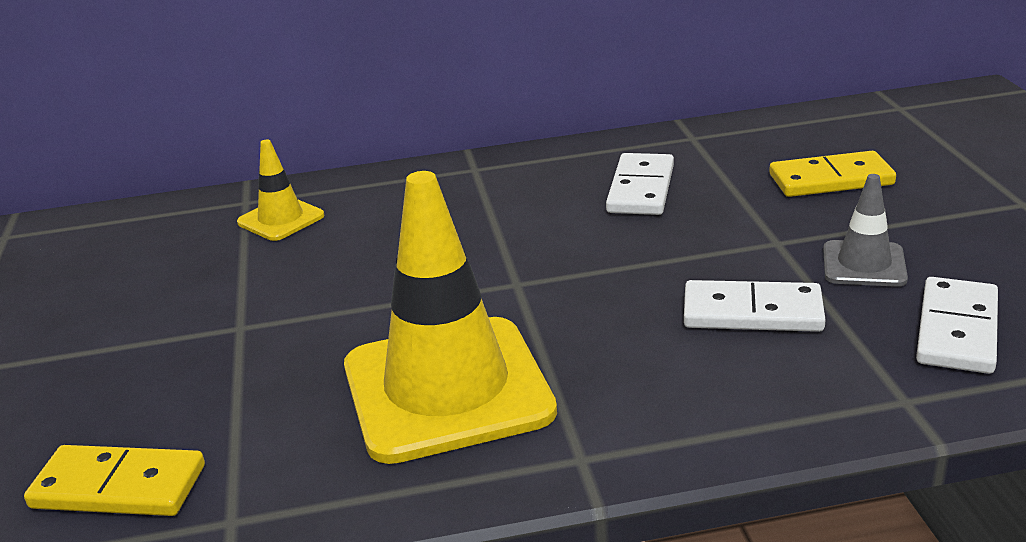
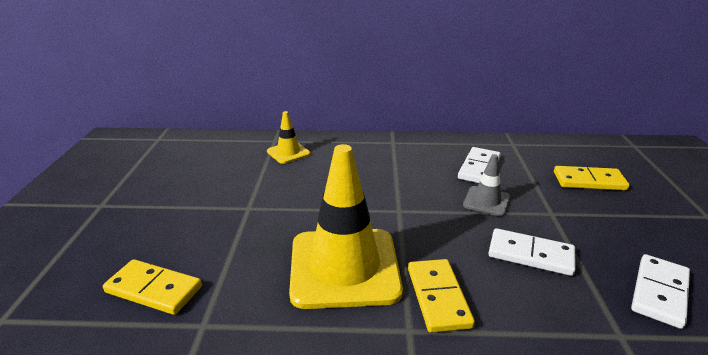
camera: 10 degrees right, 0 degrees up
grey traffic cone [823,174,908,287] -> grey traffic cone moved to [463,154,510,216]
none -> yellow domino [408,259,475,333]

